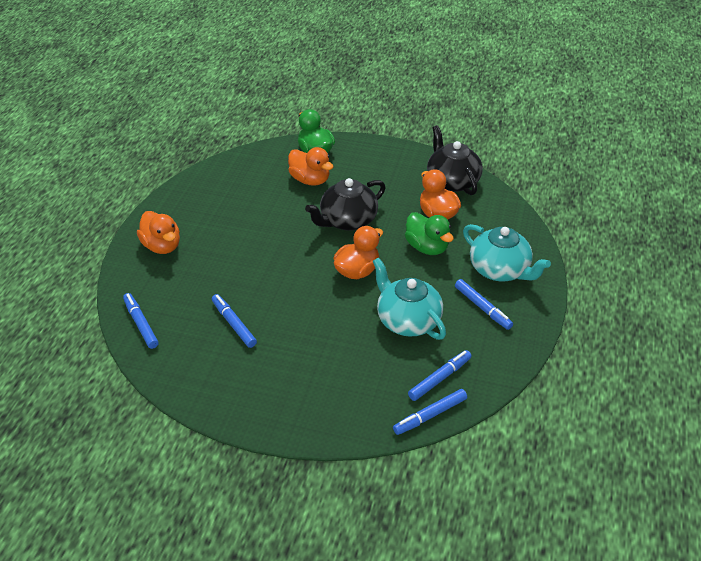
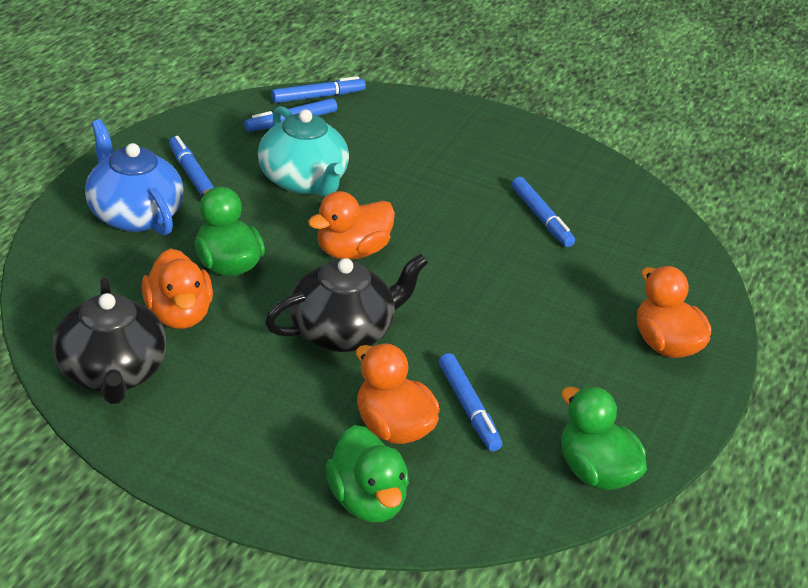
camera: 175 degrees left, 5 degrees down
blue marker [123,293,159,349] -> blue marker moved to [439,353,502,452]
turquoise teapot [463,224,551,281] -> blue teapot [85,119,184,235]
none -> green duck [561,387,647,490]

